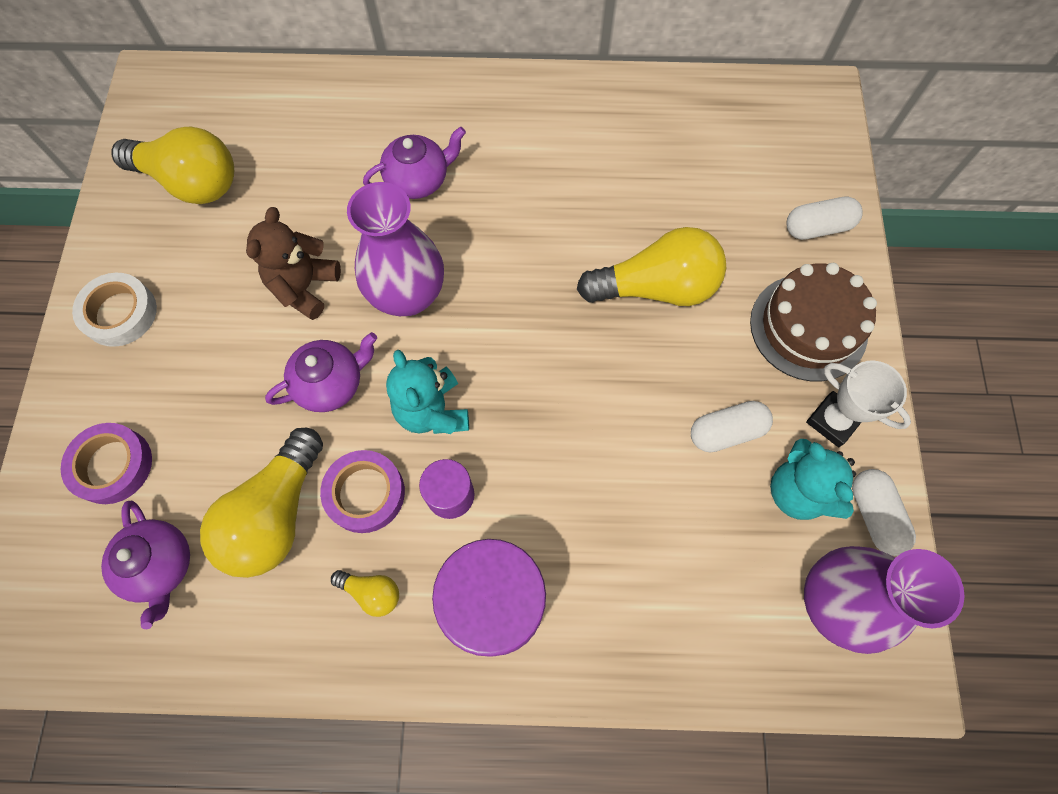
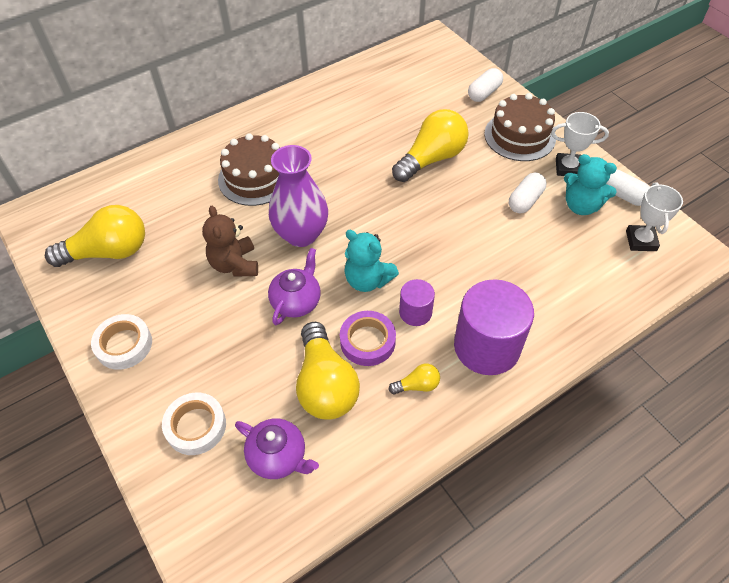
camera: 35 degrees left, 15 degrees down
purple tape [61,423,152,504] -> white tape [162,392,226,455]
purple teapot [363,127,466,199] -> brown cake [218,133,280,206]
purple vase [804,546,964,654] -> white trophy [626,182,683,251]

